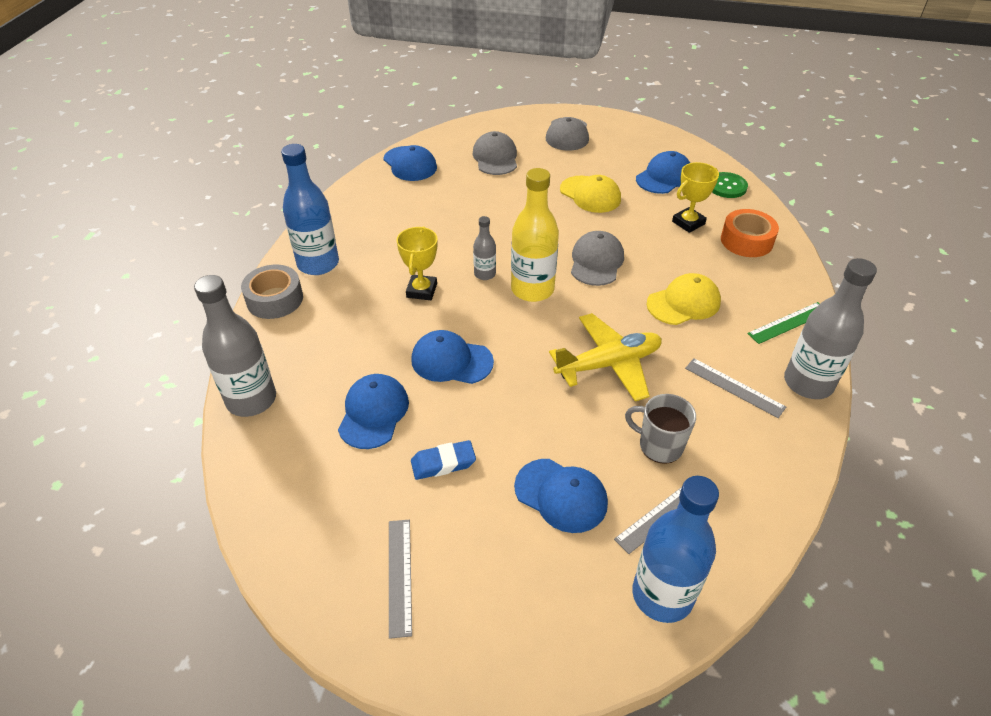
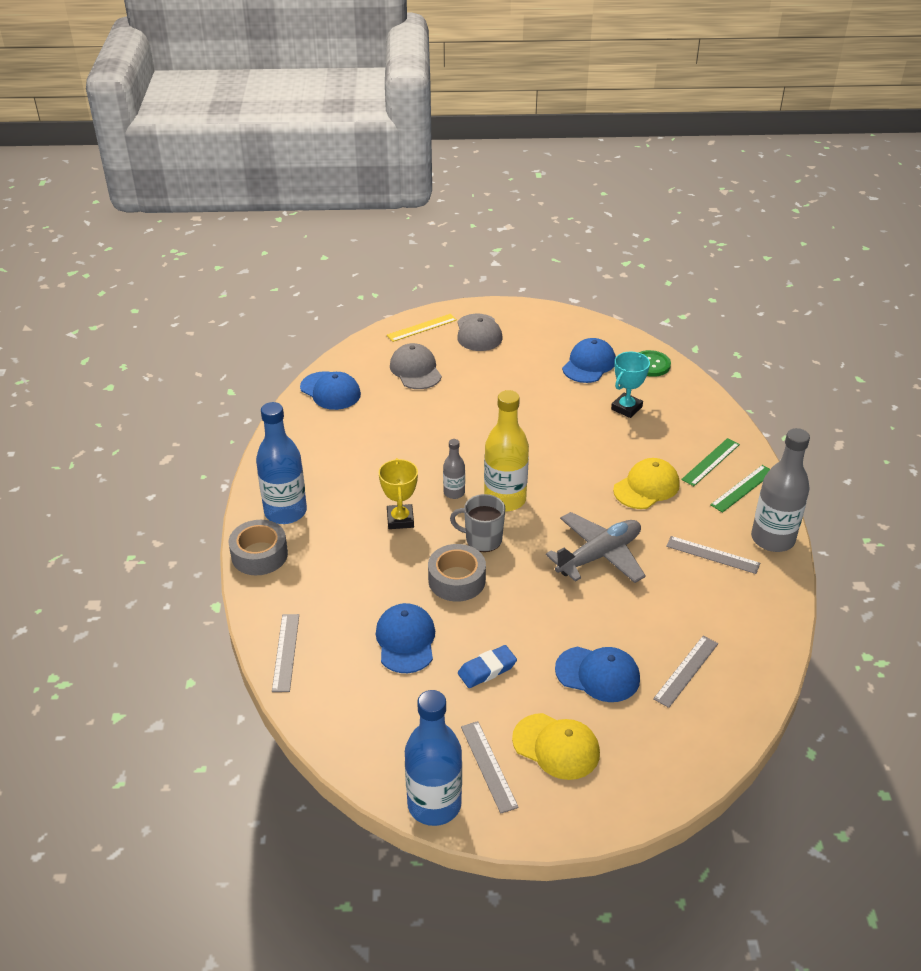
camera: 15 degrees left, 5 degrees down
grey bottle [194,275,276,417] -> grey ruler [272,614,299,692]
blue cap [411,330,494,384] -> grey tape [428,544,486,602]
yellow plane [549,313,662,401] -> grey plane [546,512,646,583]
yellow cap [560,175,621,213] -> yellow cap moved to [512,713,600,780]
grey cap [571,231,624,286] -> none
grey mug [625,394,696,464] -> grey mug moved to [450,494,506,552]
blue bottle [632,476,719,623] -> blue bottle moved to [405,690,462,826]
yellow trophy [672,162,719,233] -> turquoise trophy [611,352,650,418]
orange tape [721,209,779,257] -> none
none -> yellow ruler [387,314,457,342]
none -> green ruler [681,438,740,486]

